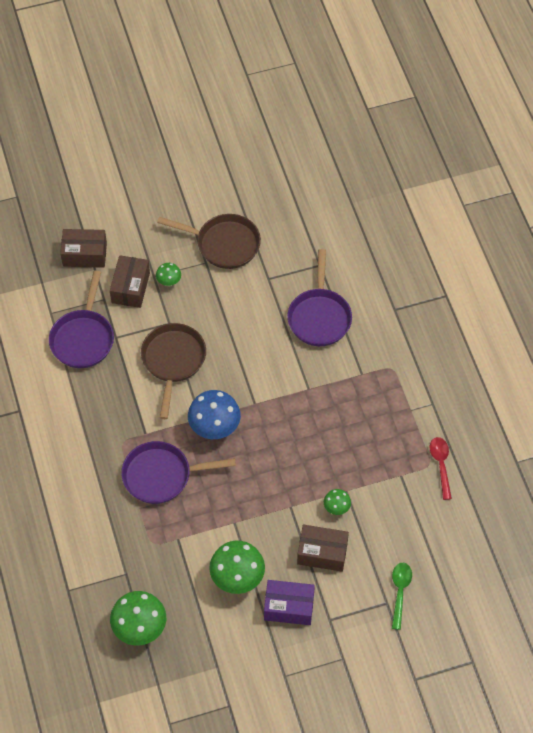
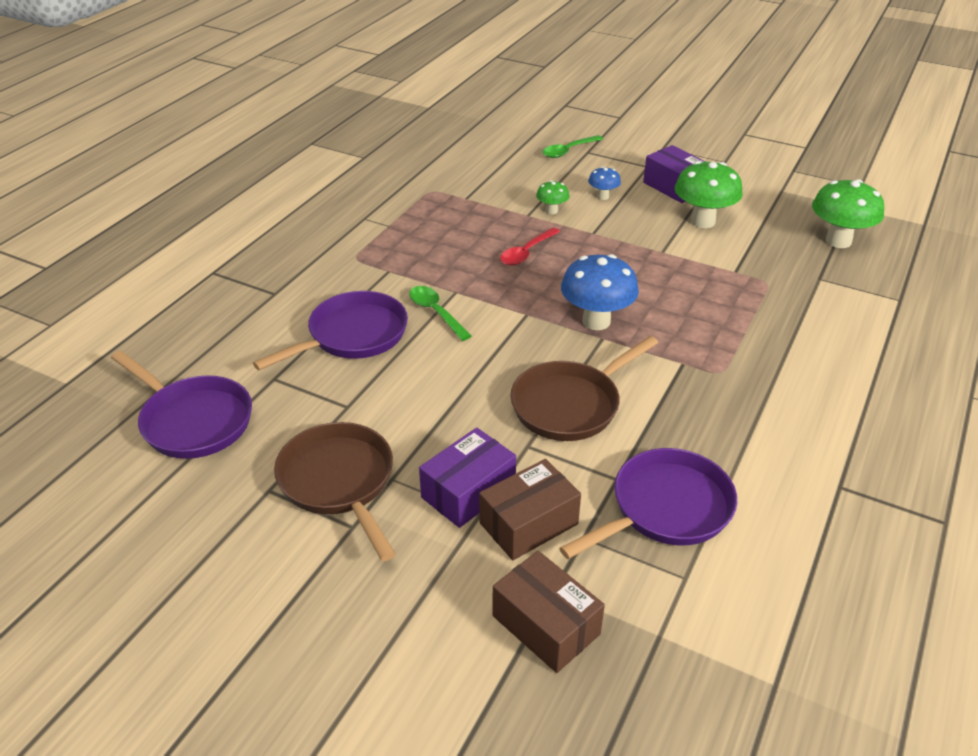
camera: 135 degrees left, 20 degrees down
purple pan [121,441,236,504] -> purple pan moved to [111,351,252,459]
green mushroom [156,263,181,286] -> purple box [419,428,516,528]
brown box [297,525,349,572] -> blue mushroom [588,167,621,200]
red spoon [430,437,452,500] -> red spoon moved to [500,227,560,266]
none -> green spoon [409,286,472,341]

